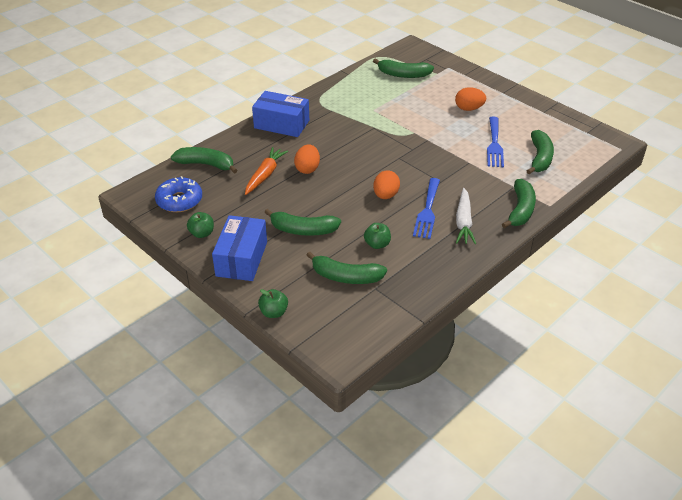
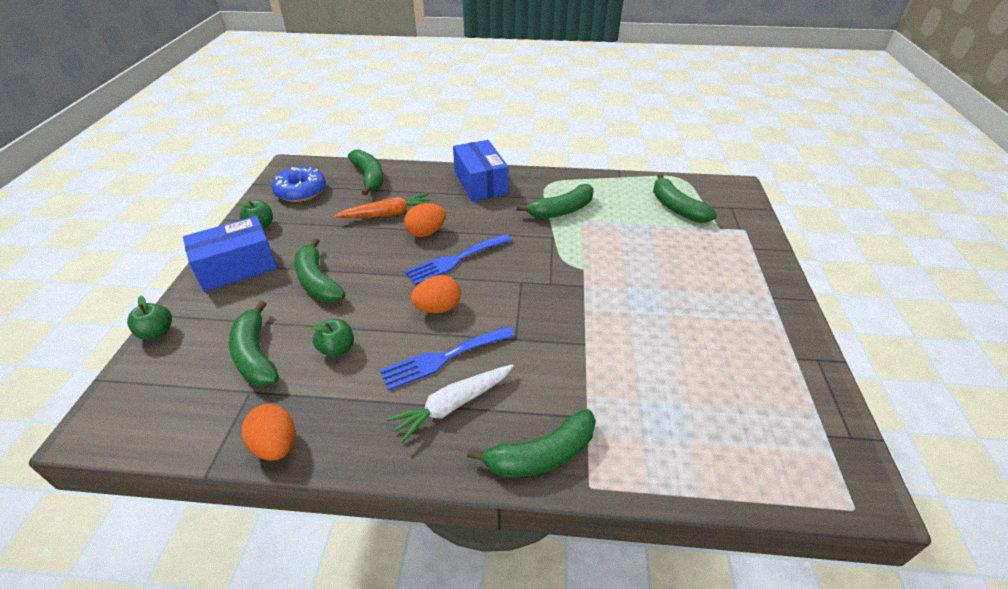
camera: 50 degrees right, 0 degrees up
orange egg [455,87,486,111] -> orange egg moved to [242,404,295,461]
blue fork [487,117,504,167] -> blue fork moved to [405,234,512,285]
green banana [527,130,554,174] -> green banana moved to [516,184,594,219]

